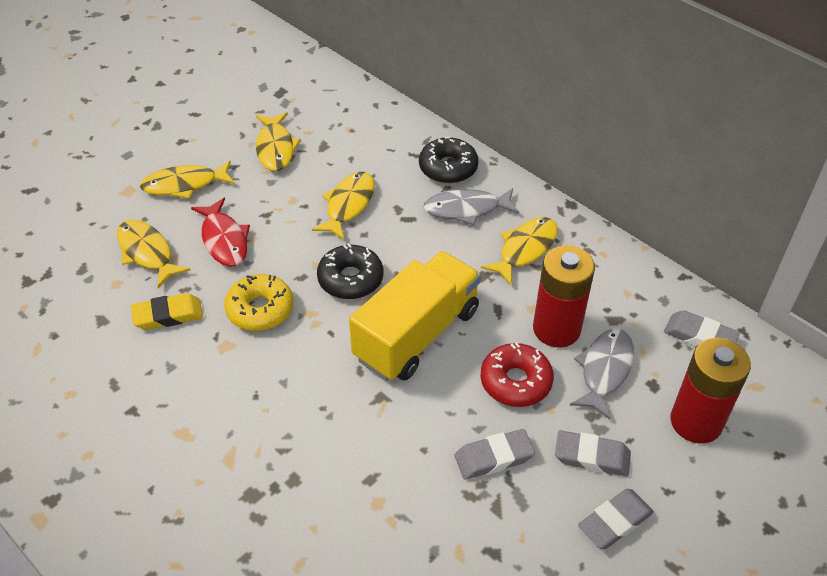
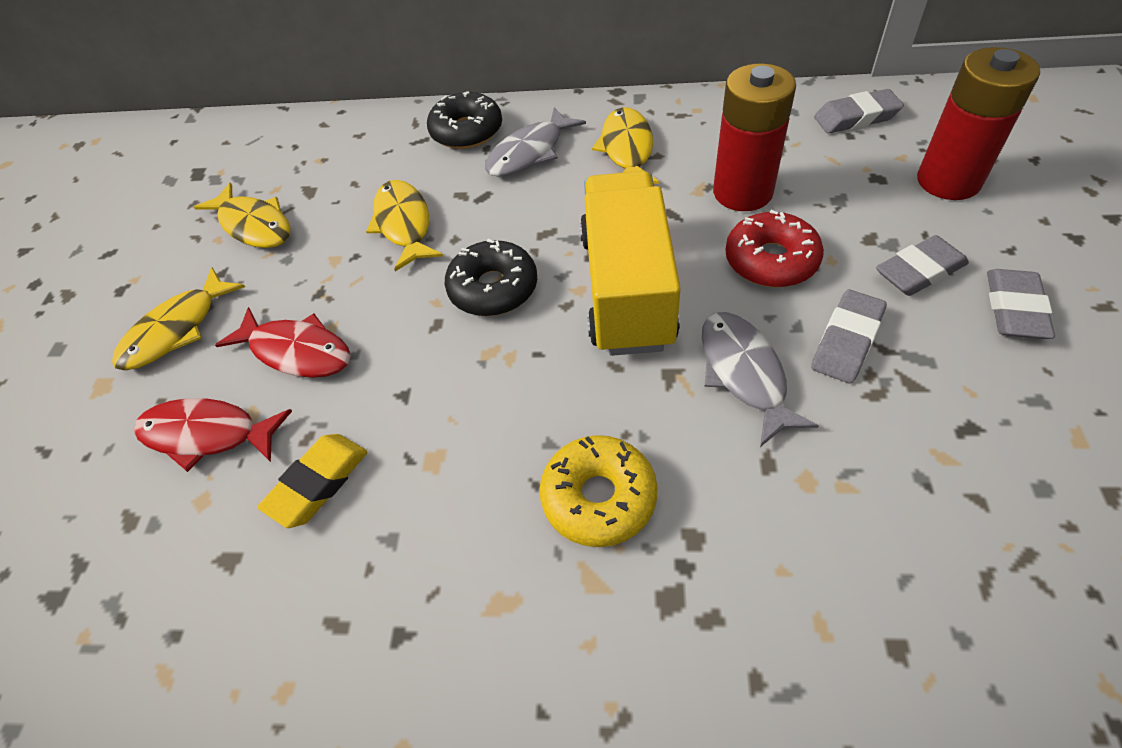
camera: 35 degrees left, 5 degrees up
yellow fish [117,220,190,288] -> red fish [134,398,292,472]
yellow donut [224,274,294,331] -> yellow donut moved to [539,435,658,547]
grey fish [570,328,634,419] -> grey fish moved to [702,312,819,447]

